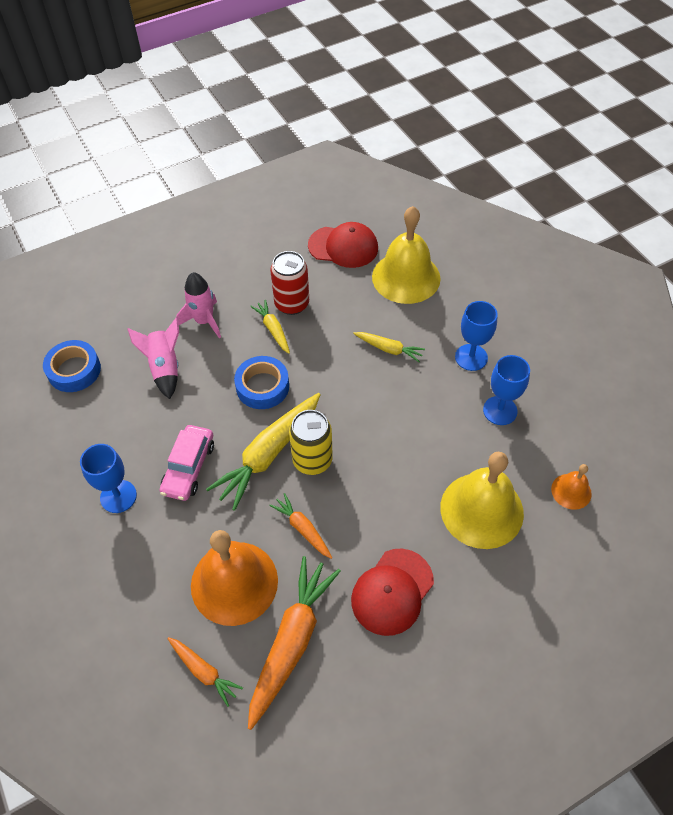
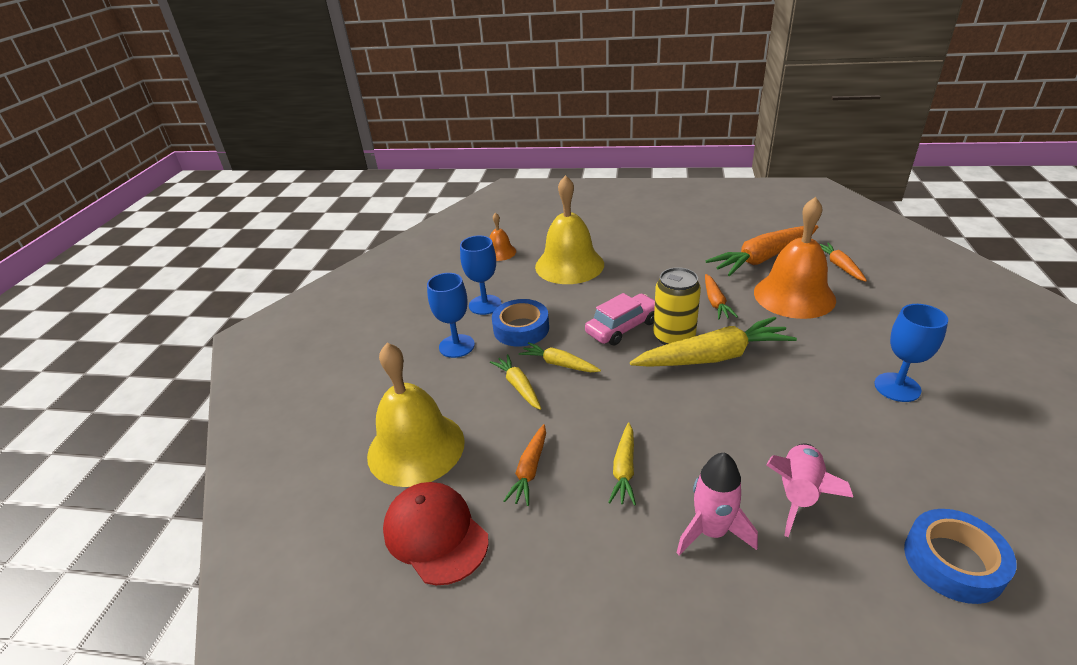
camera: 140 degrees left, 20 degrees down
pink car [160,425,214,501] -> pink car moved to [585,293,655,345]
blue tape [234,356,289,409] -> blue tape moved to [492,299,549,347]
red can [270,251,309,315] -> none
red cap [351,549,434,636] -> none
none -> orange carrot [504,424,546,506]
none -> yellow carrot [519,342,601,372]

